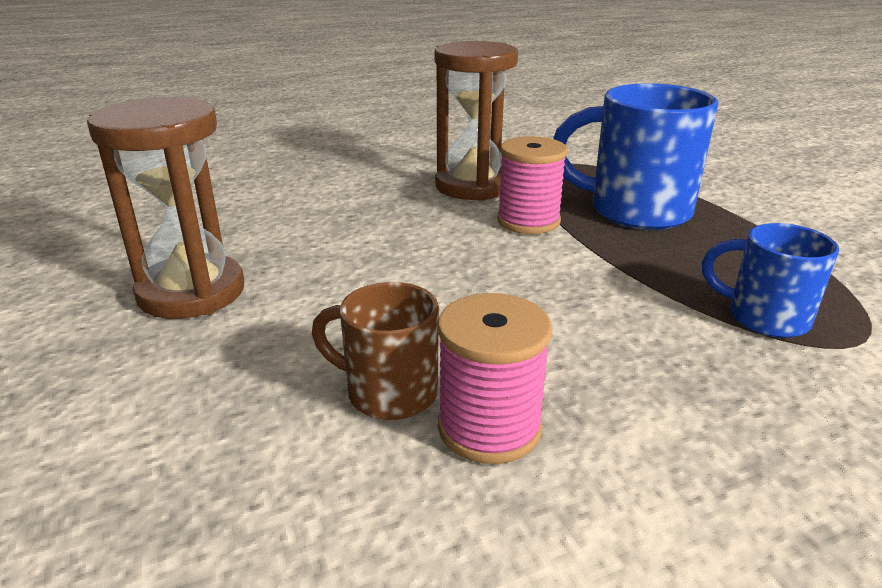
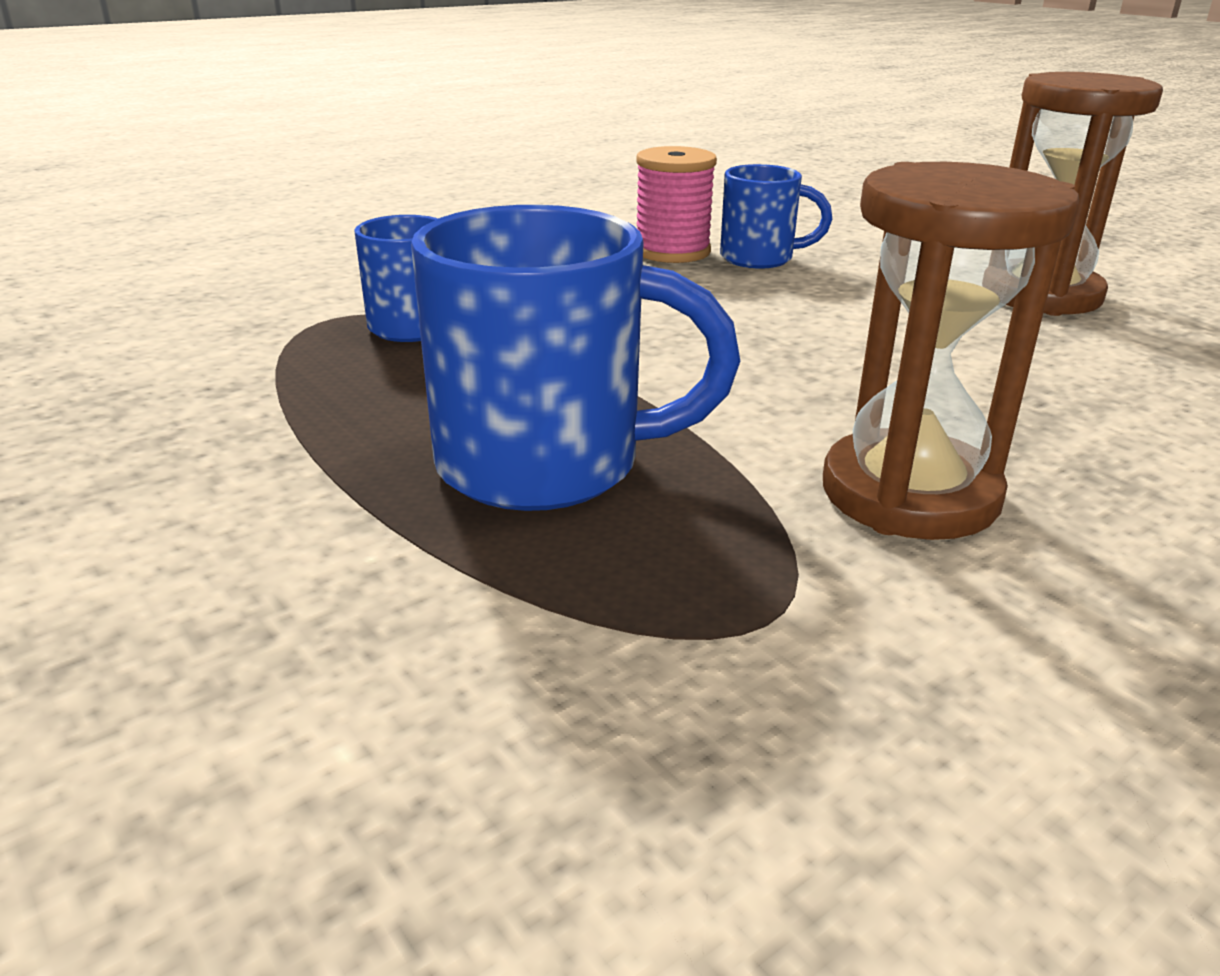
camera: 165 degrees right, 0 degrees up
brown mug [312,282,439,420] -> blue mug [720,164,832,269]
pink spool [497,136,568,234] -> none

